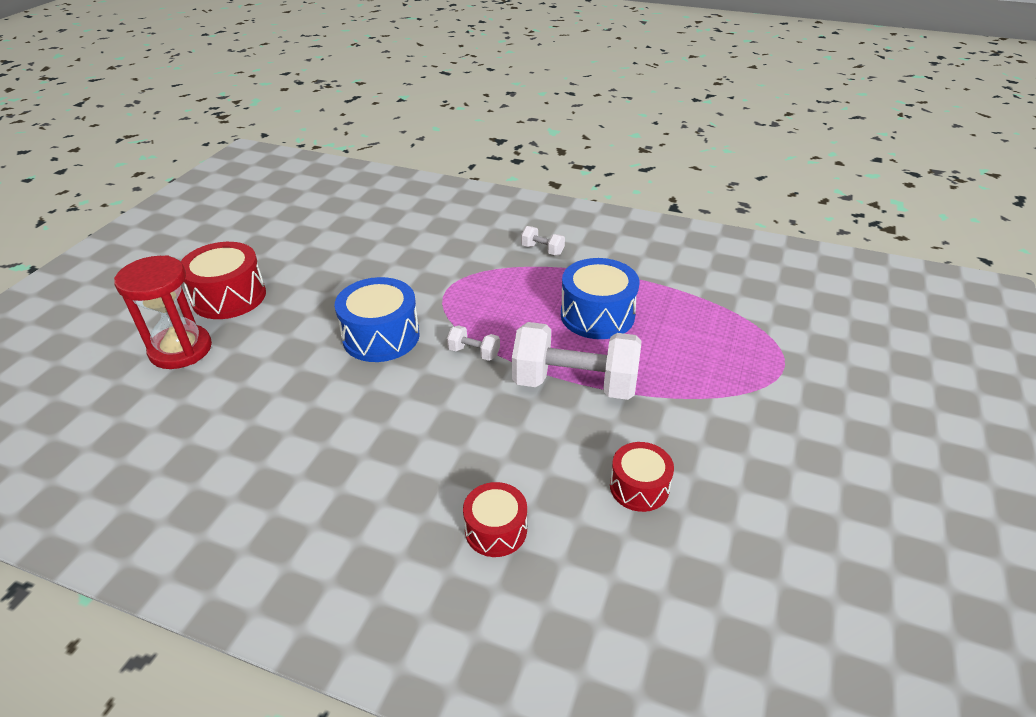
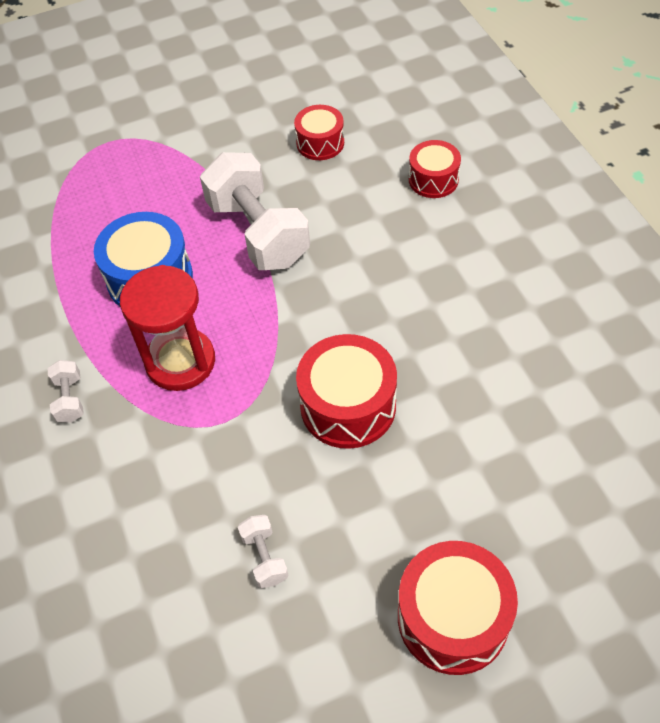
camera: 130 degrees left, 15 degrees up
red hourglass [114,255,212,369] -> red hourglass moved to [120,265,215,391]
blue drum [335,277,420,362] -> red drum [296,334,397,449]
white dumbbell [447,325,500,361] -> white dumbbell moved to [238,515,288,588]

